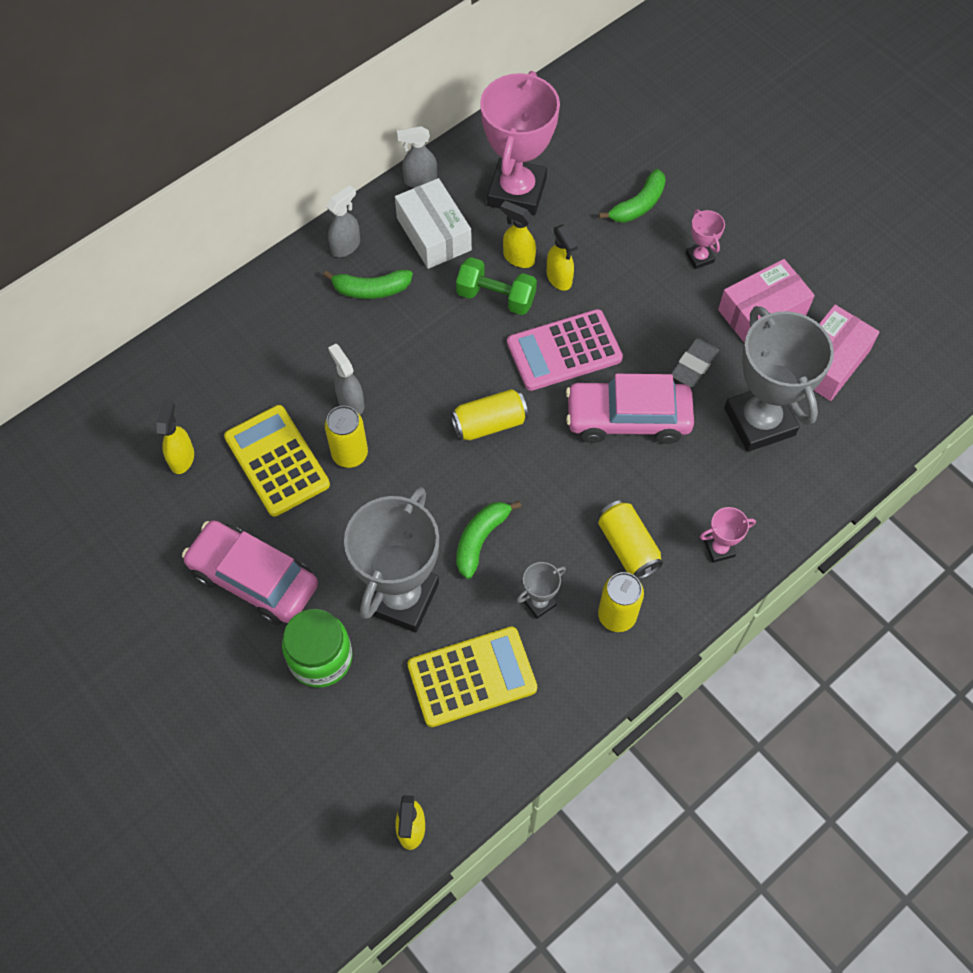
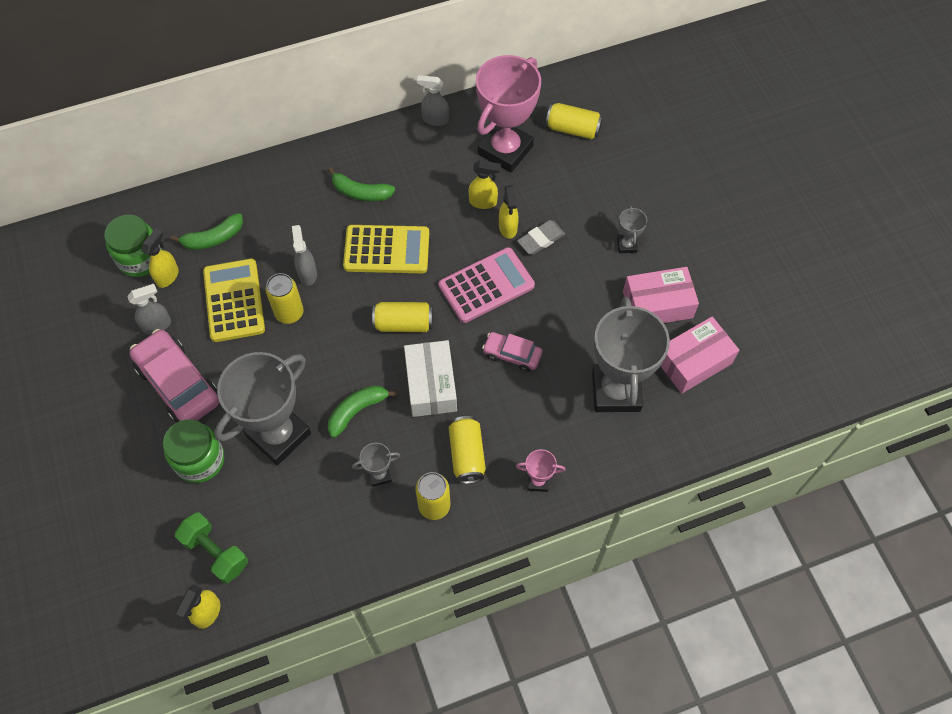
camera: 20 degrees right, 0 degrees up
grey spray bottle [327,185,360,257] -> grey spray bottle moved to [127,284,171,334]
white box [395,178,472,269] -> white box moved to [404,340,457,417]
yellow calculator [408,627,537,727] -> yellow calculator moved to [343,225,429,273]
green dumbbell [456,257,537,315] -> green dumbbell moved to [175,512,248,583]
yellow spray bottle [501,201,536,268] -> yellow spray bottle turned 135 degrees clockwise [468,160,501,209]
pink calculator [507,309,623,391] -> pink calculator turned 150 degrees clockwise [438,247,535,323]
pink car [566,374,694,444] -> pink car [482,332,542,372], size x0.56
green banana [599,169,666,223] -> green banana moved to [171,213,243,250]
grey eraser [671,339,719,387] -> grey eraser moved to [517,220,565,255]
pink trophy [686,209,725,269] -> grey trophy [617,205,647,253]
none -> green jar [104,215,162,277]
none -> yellow can [546,103,603,139]

